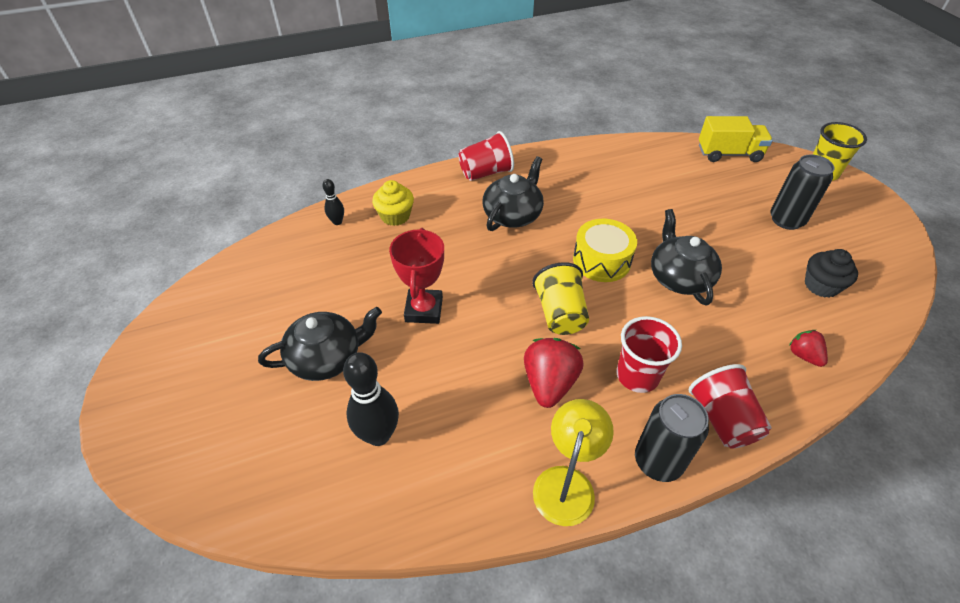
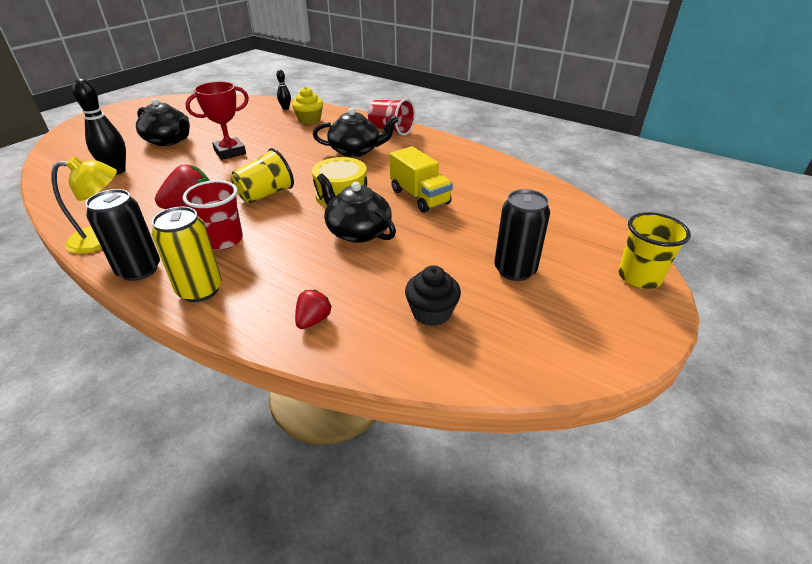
camera: 55 degrees right, 10 degrees down
black teapot [651,209,722,306] -> black teapot turned 90 degrees counterclockwise [317,174,396,243]
red cup [689,364,771,449] -> yellow can [152,207,222,302]
yellow truck [699,116,773,162] -> yellow truck moved to [390,146,453,213]

